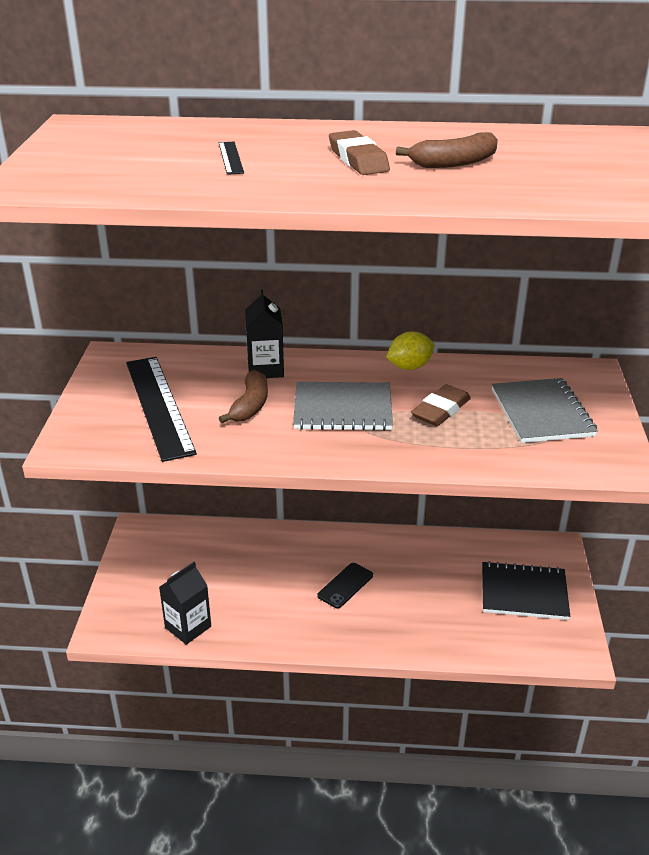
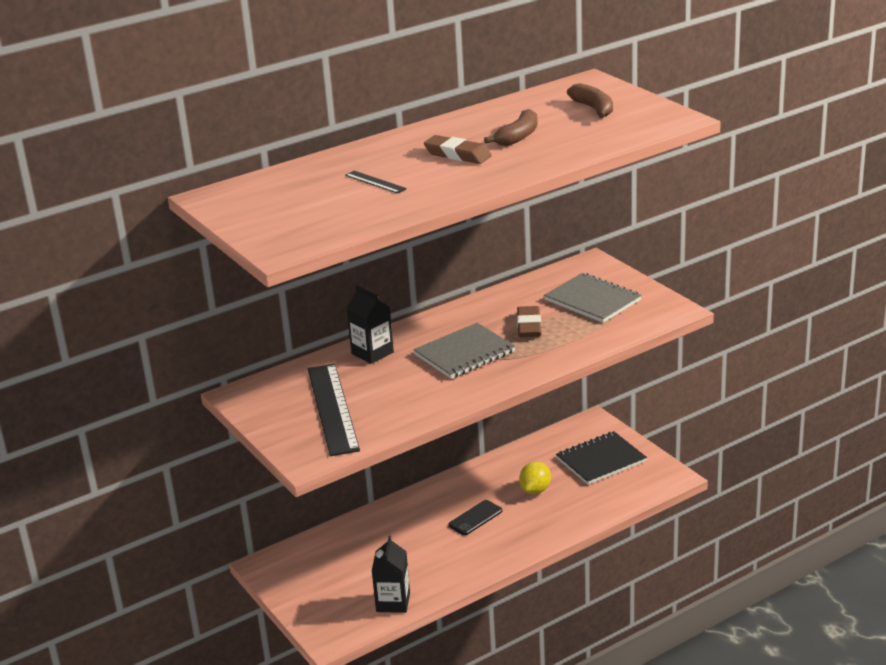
camera: 35 degrees left, 5 degrees down
black ruler [126,357,197,462] -> black ruler turned 45 degrees clockwise [308,364,360,456]
brown banana [219,369,268,423] -> brown banana moved to [567,83,613,118]
black phone [317,563,373,608] -> black phone turned 45 degrees clockwise [449,500,502,535]
yellow lemon [386,331,434,370] -> yellow lemon moved to [519,461,551,494]

